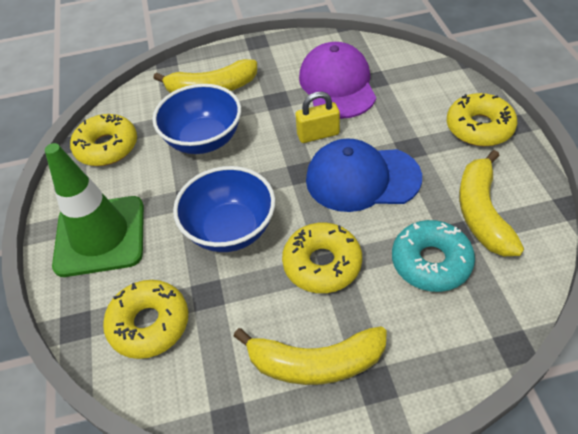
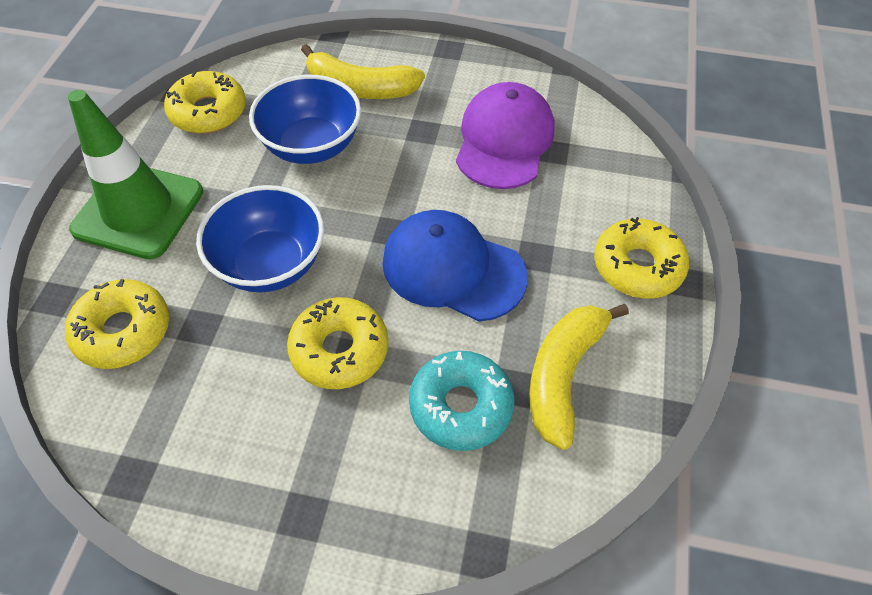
camera: 20 degrees right, 5 degrees up
yellow banana [234,326,387,385] -> none
yellow padlock [296,92,340,143] -> none

